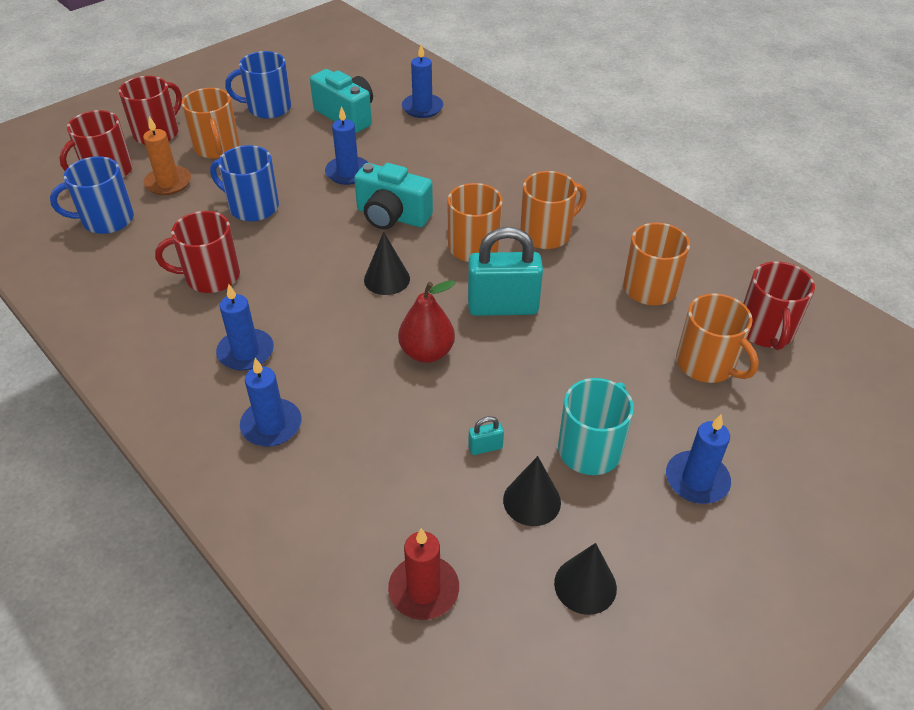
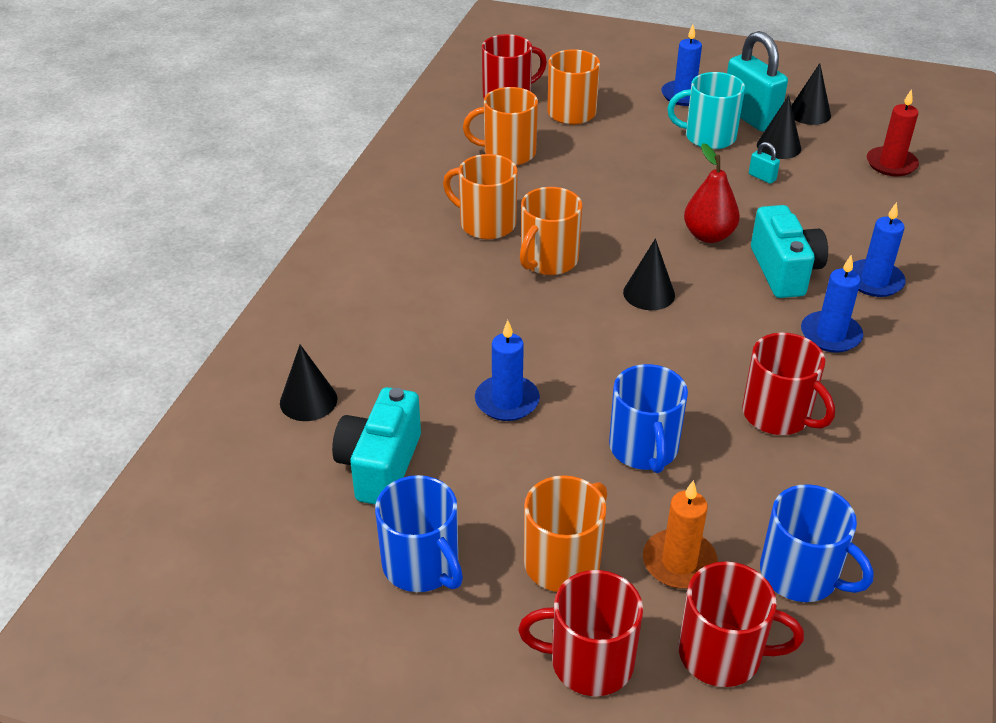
camera: 120 degrees left, 5 degrees down
turquoise camera [354,163,433,229] -> turquoise camera moved to [751,205,828,298]
blue candle [402,44,443,118] -> black cone [280,345,337,421]
turquoise padlock [468,227,543,316] -> turquoise padlock moved to [727,31,788,131]

